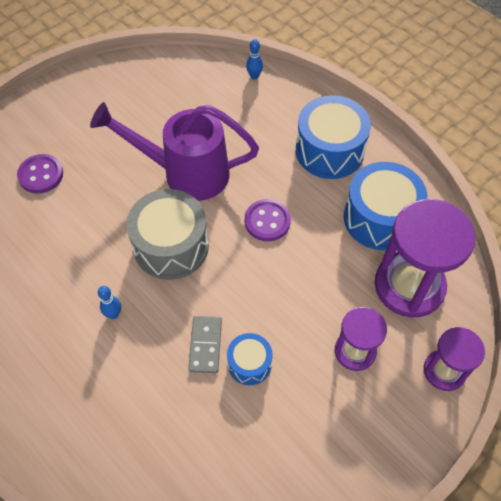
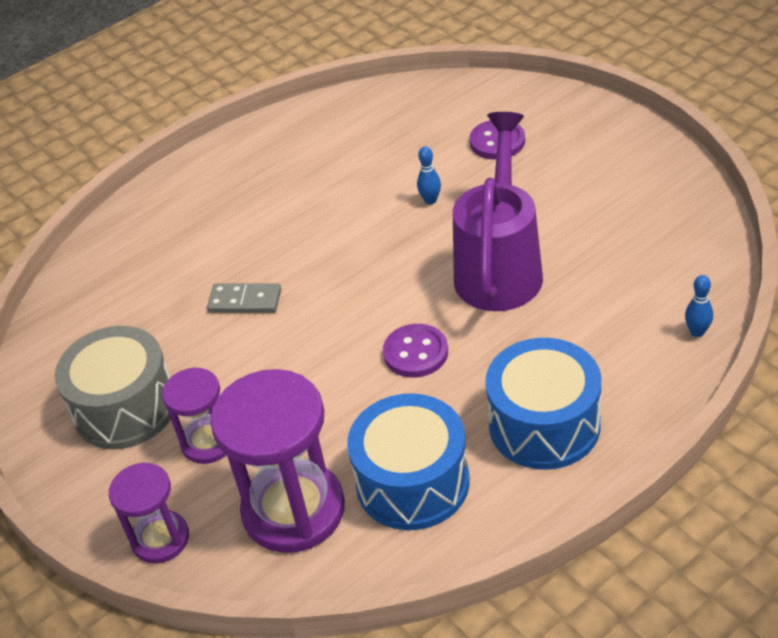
camera: 100 degrees right, 15 degrees down
blue bowling pin [98,286,121,319] -> blue bowling pin moved to [417,146,441,205]
grey drum [126,189,209,280] -> grey drum moved to [55,326,171,449]
blue drum [227,333,273,385] -> none

